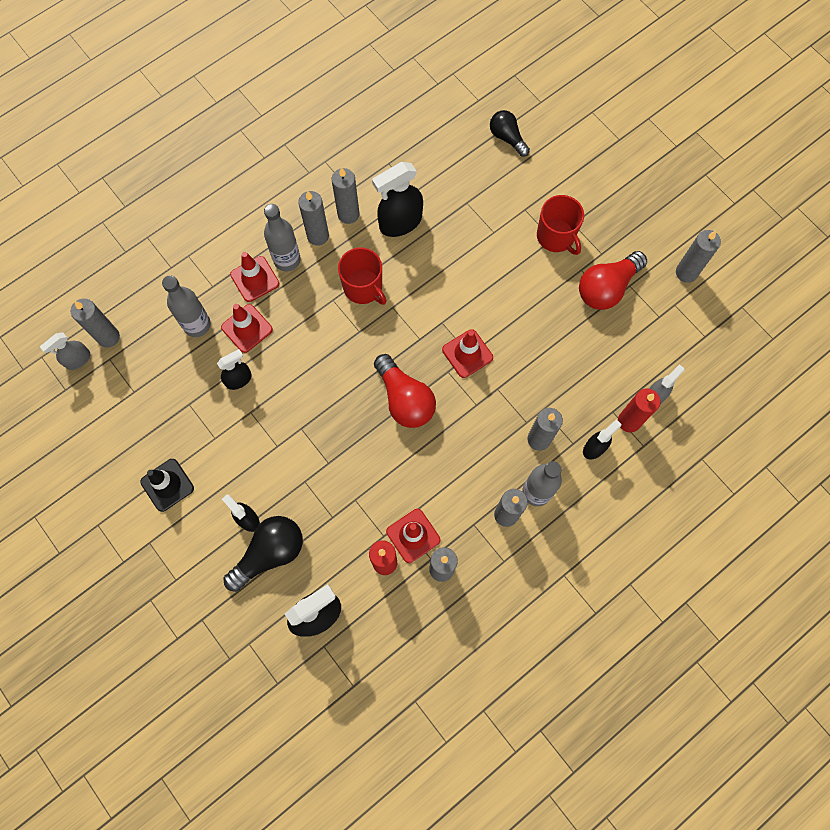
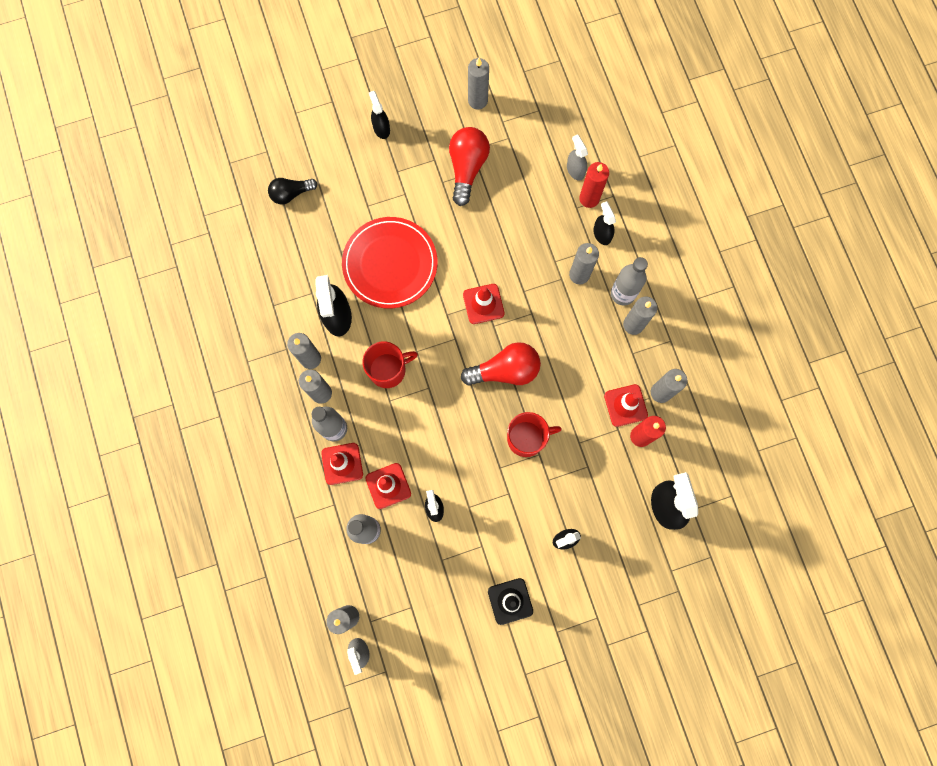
camera: 70 degrees left, 5 degrees up
black light bulb [224,516,303,592] -> none
red mug [537,195,584,255] -> red mug moved to [507,412,562,457]
red light bulb [579,251,647,310] -> red light bulb turned 150 degrees counterclockwise [449,127,490,206]
none -> red plate [342,217,438,308]
none -> black spray bottle [369,91,390,139]

